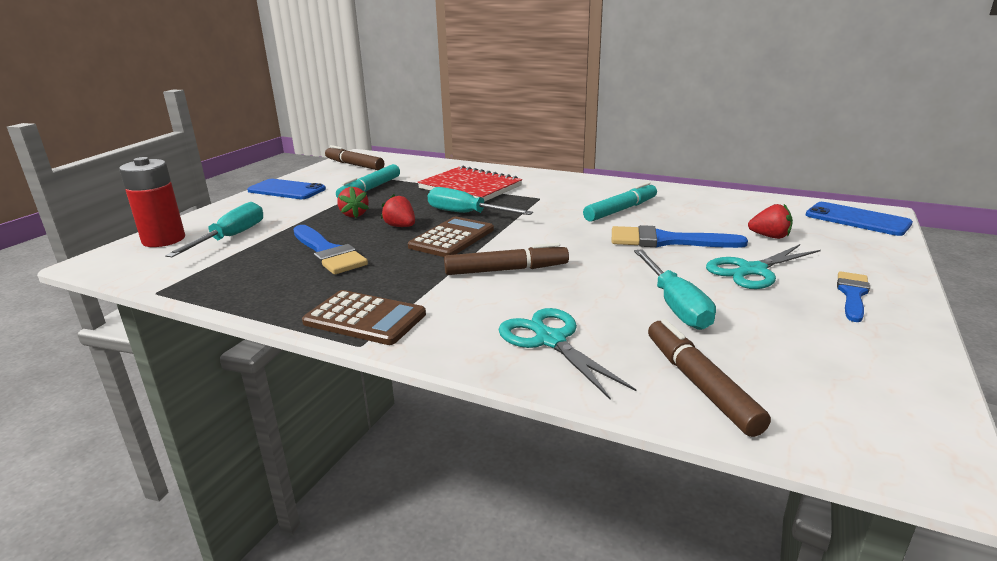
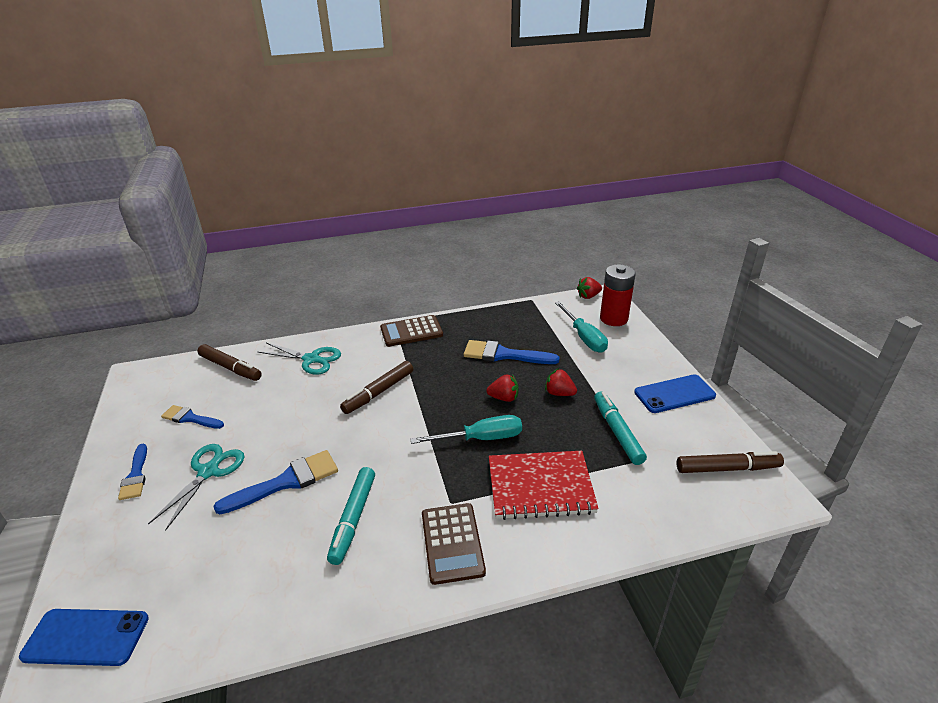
camera: 140 degrees right, 10 degrees up
brown calculator [408,217,494,257] -> brown calculator moved to [422,503,486,585]
turquoise screwdriver [634,249,716,330] -> none
red strawberry [748,204,793,239] -> red strawberry moved to [577,277,602,299]
none -> blue brush [161,405,224,429]

